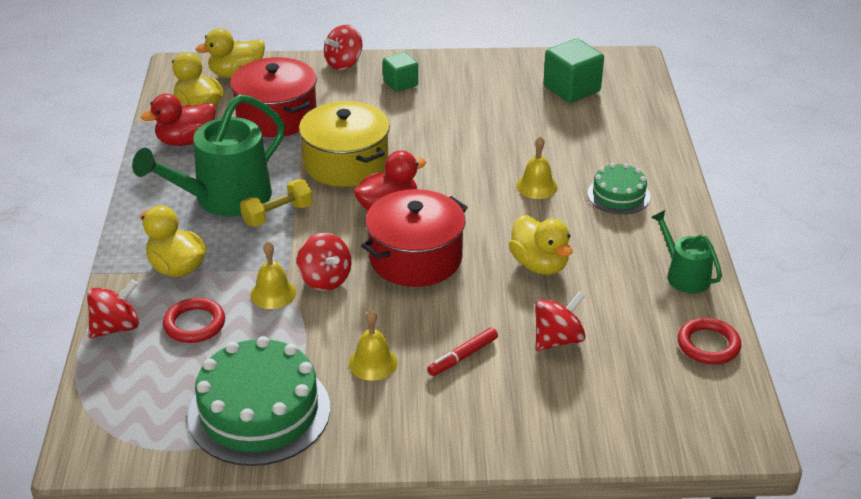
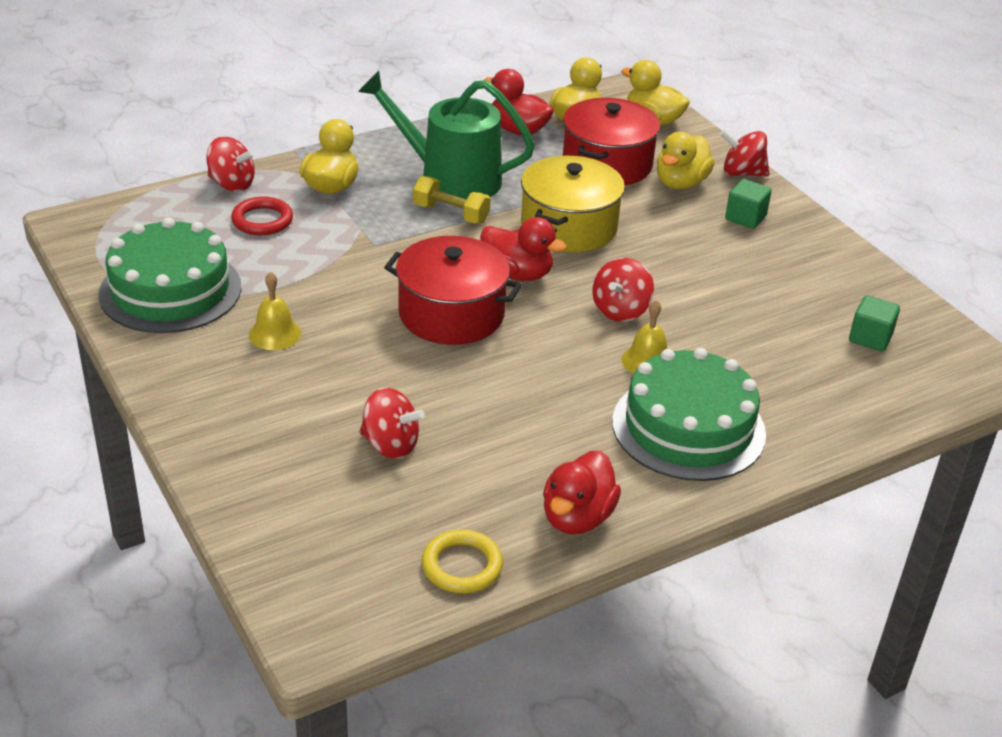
camera: 60 degrees right, 0 degrees up
yellow bell [250,241,296,309] -> none
red spinning top [297,233,351,291] -> red spinning top moved to [592,258,654,322]
red marker [427,327,498,376] -> none
yellow duck [509,215,572,275] -> yellow duck moved to [657,132,715,189]
green cube [543,39,604,103] -> green cube [849,295,900,352], size x0.63
green cake [587,163,650,214] -> green cake [612,348,766,481], size x1.85
green watering can [652,210,722,293] -> red duck [543,451,621,535]
red ring [678,318,741,364] -> yellow ring [422,530,503,594]

